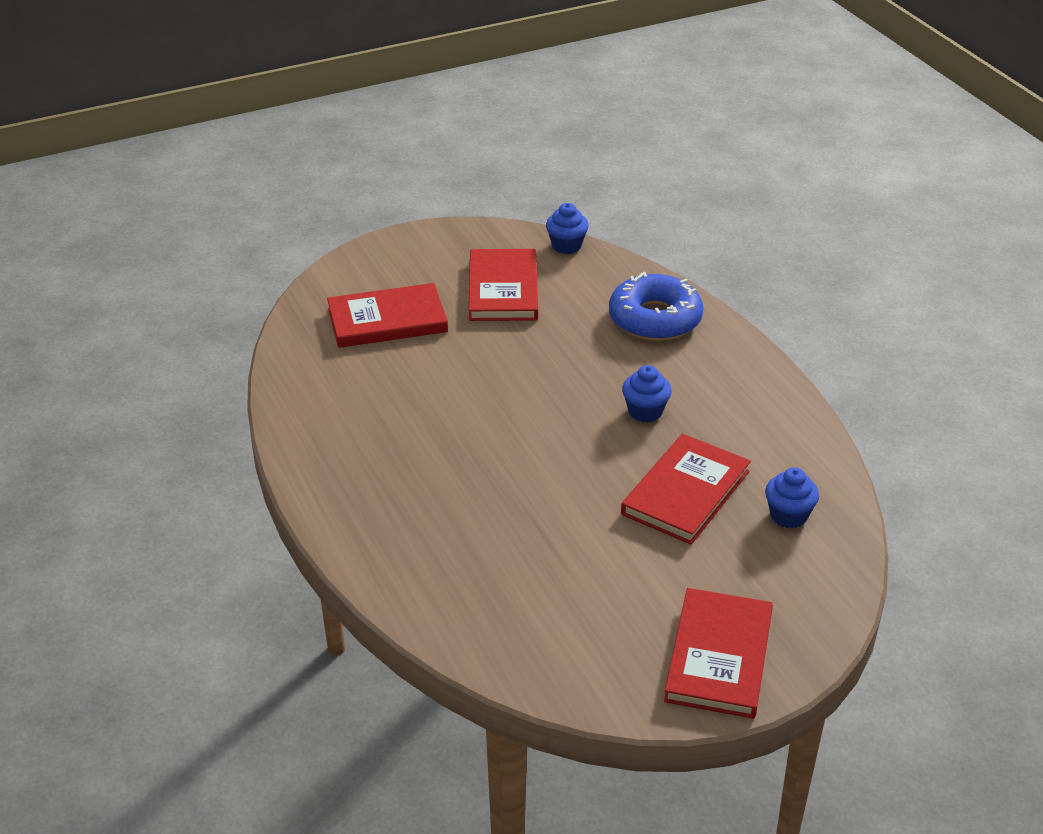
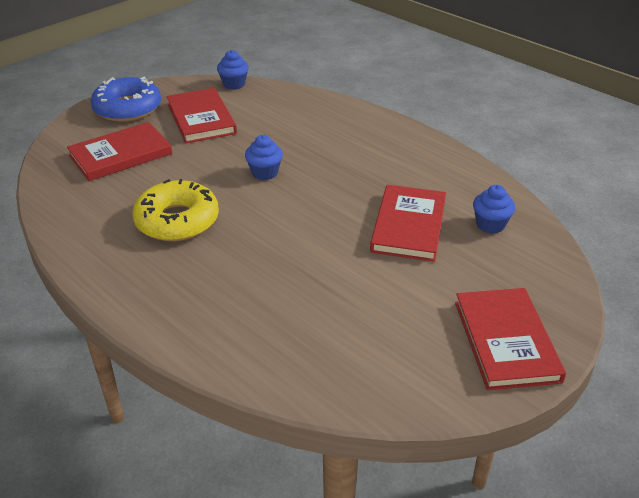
camera: 20 degrees left, 0 degrees up
blue donut [609,272,703,341] -> blue donut moved to [91,77,161,122]
blue cupcake [622,365,672,422] -> blue cupcake moved to [245,135,283,180]
none -> yellow donut [132,179,219,241]

